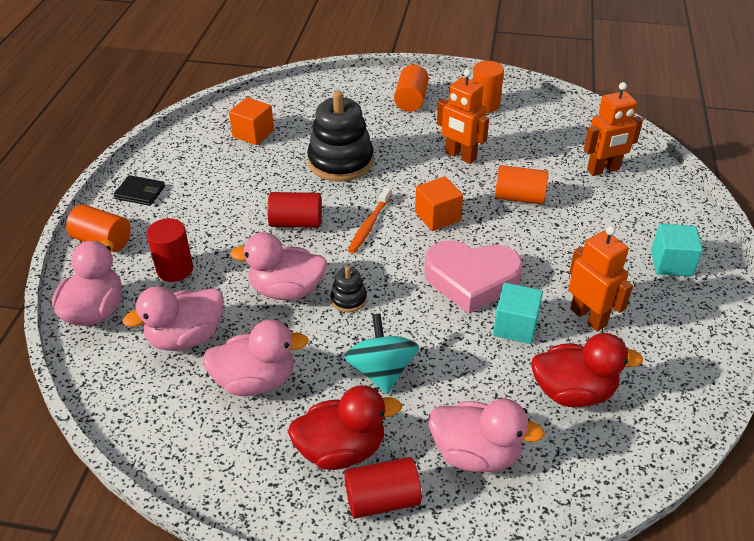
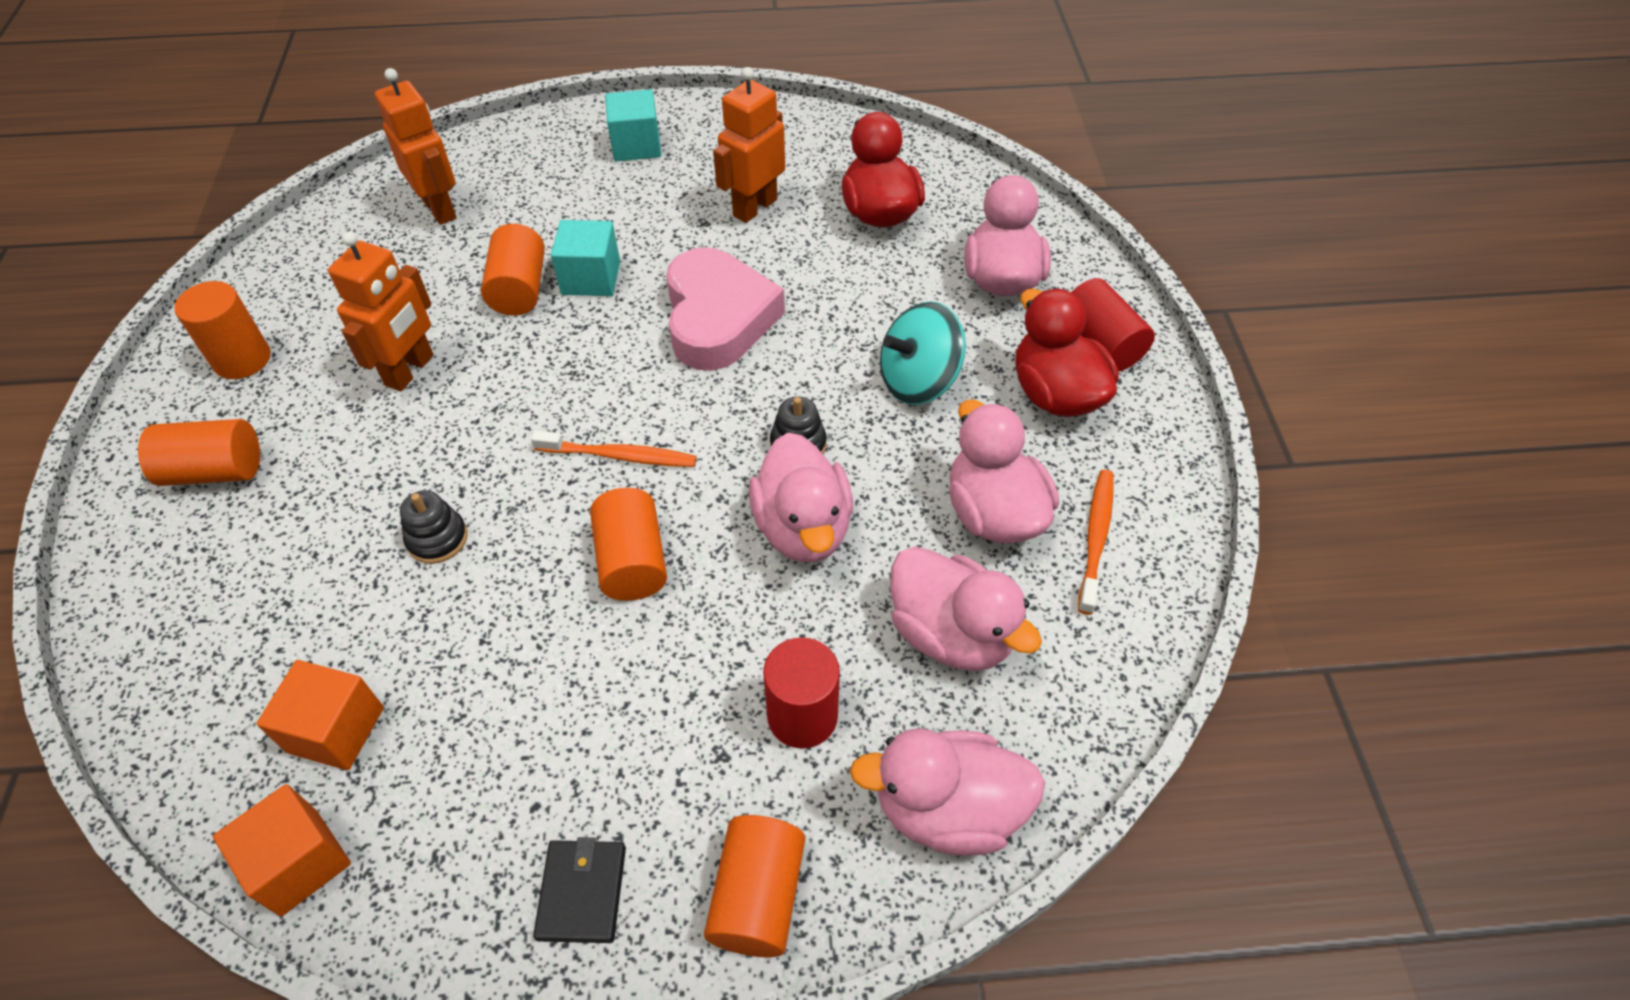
camera: 105 degrees left, 10 degrees up
red cylinder [267,192,322,228] -> orange cylinder [590,488,667,601]
black stacking toy [307,91,374,182] -> black stacking toy [400,490,468,564], size x0.46
orange cube [415,176,463,231] -> orange cube moved to [213,784,351,916]
turquoise cube [493,283,543,344] -> turquoise cube moved to [551,220,620,296]
none -> orange toothbrush [1078,470,1114,615]

